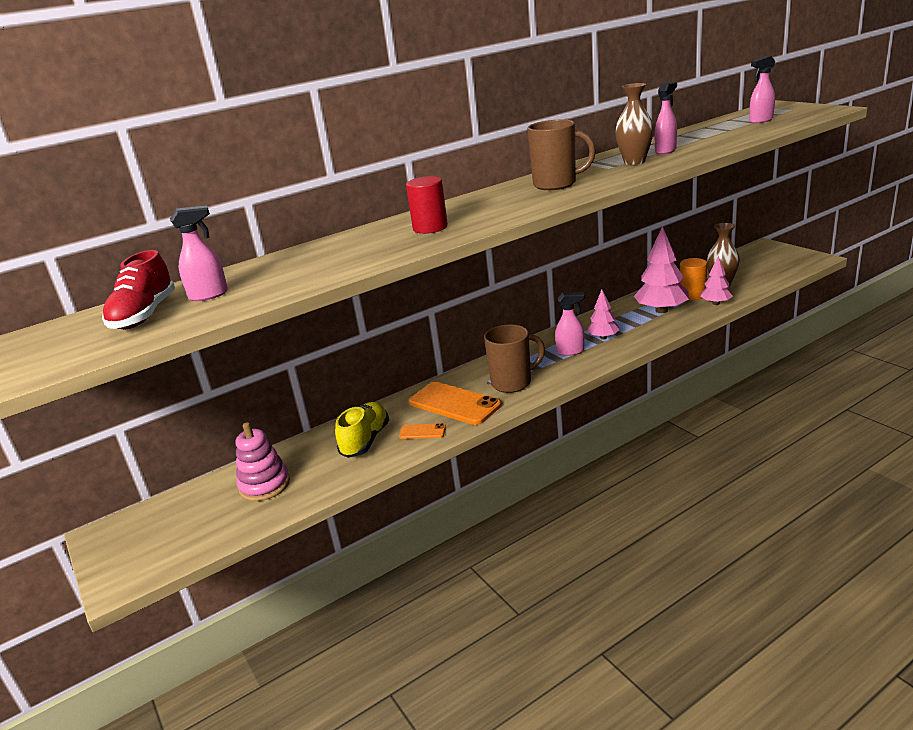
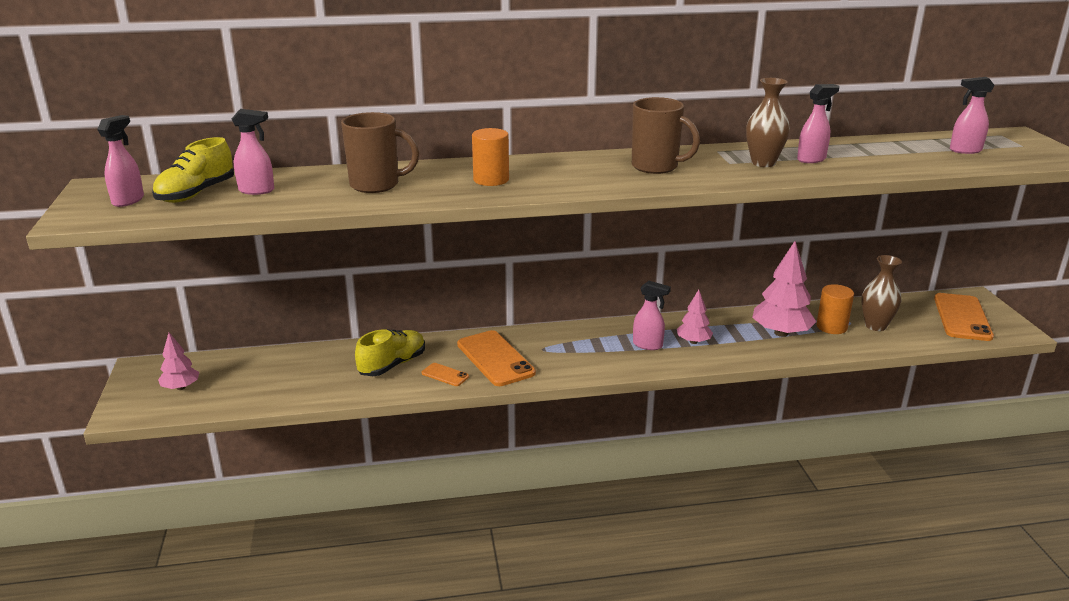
camera: 20 degrees right, 0 degrees up
red shoe [102,250,175,329] -> yellow shoe [152,137,234,203]
pink stacking toy [235,422,290,501] -> none
red cylinder [406,176,448,234] -> orange cylinder [472,128,509,186]
brown mug [484,324,545,393] -> brown mug moved to [341,112,419,193]
pink tree [701,256,733,305] -> pink tree moved to [158,333,200,390]
none -> pink spray bottle [97,115,144,207]
none -> orange phone [934,293,994,341]

